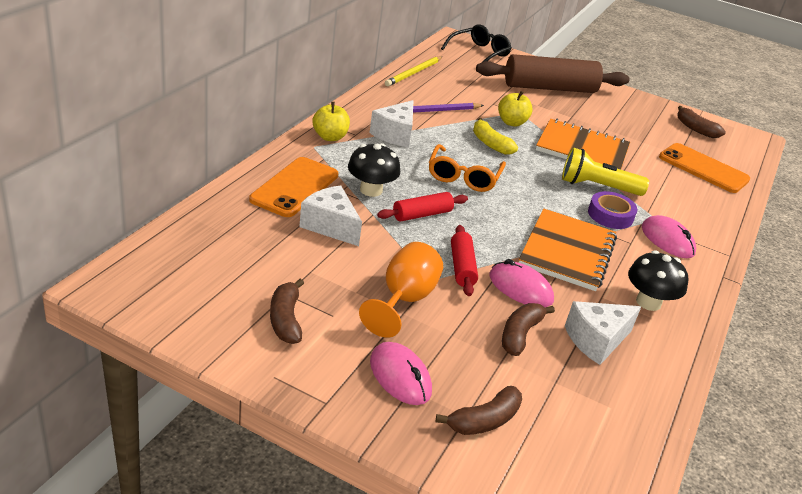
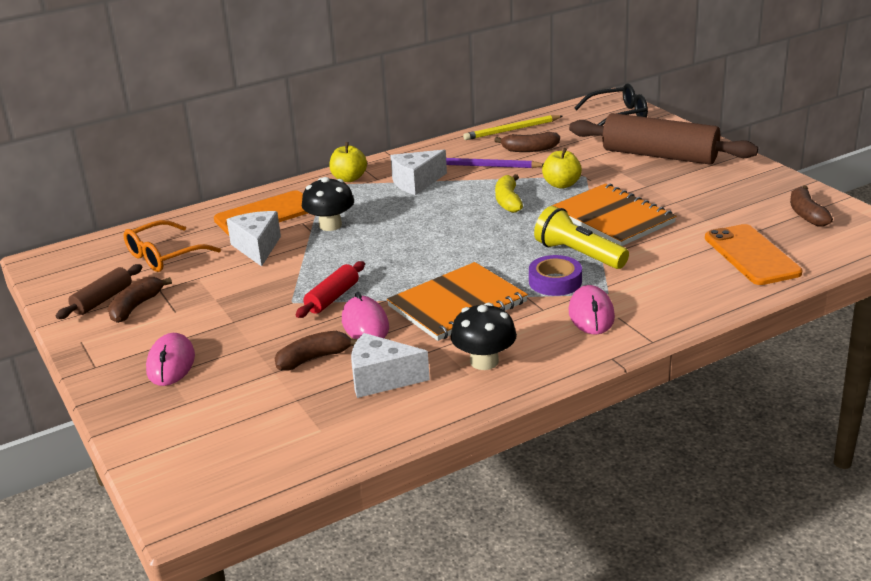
camera: 40 degrees right, 5 degrees down
orange goblet [359,242,443,338] -> none
red rolling pin [377,192,468,222] -> none
orange glasses [429,144,506,192] -> orange glasses moved to [123,220,221,272]
brown banana [436,386,522,435] -> brown banana moved to [494,132,560,152]
none -> brown rolling pin [56,264,142,319]

